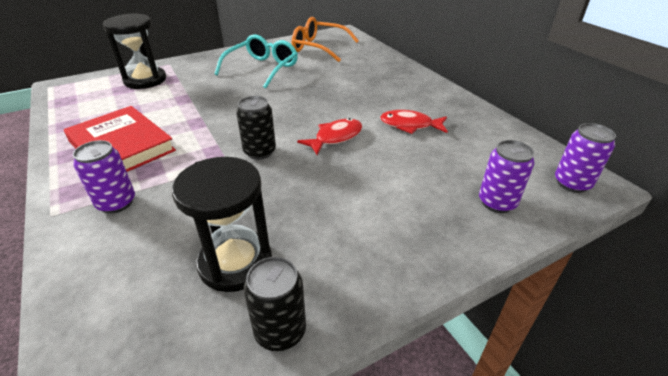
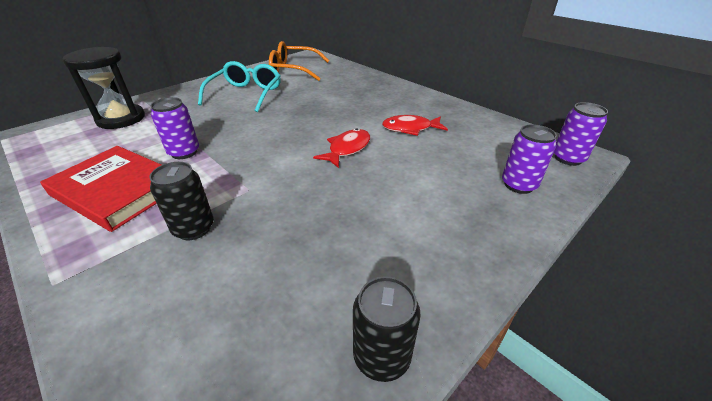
camera: 15 degrees left, 0 degrees up
purple can [73,140,135,213] -> purple can moved to [151,97,199,159]
black hourglass [172,157,272,292] -> none
black can [236,96,276,160] -> black can moved to [149,162,214,240]

